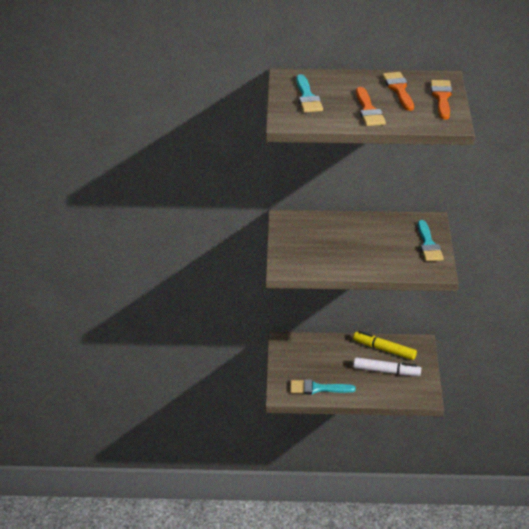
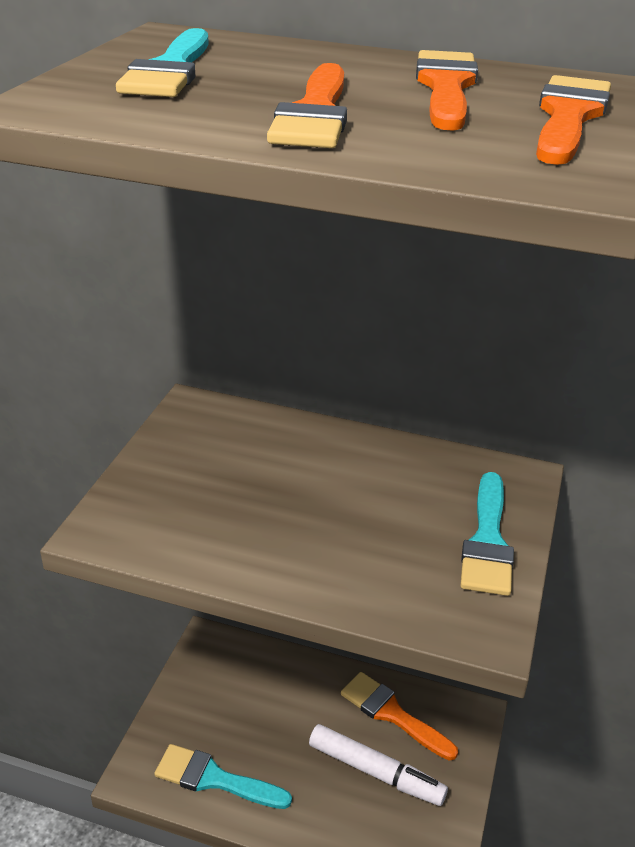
camera: 15 degrees right, 0 degrees up
yellow marker [353,331,417,360] -> orange brush [341,672,458,760]

